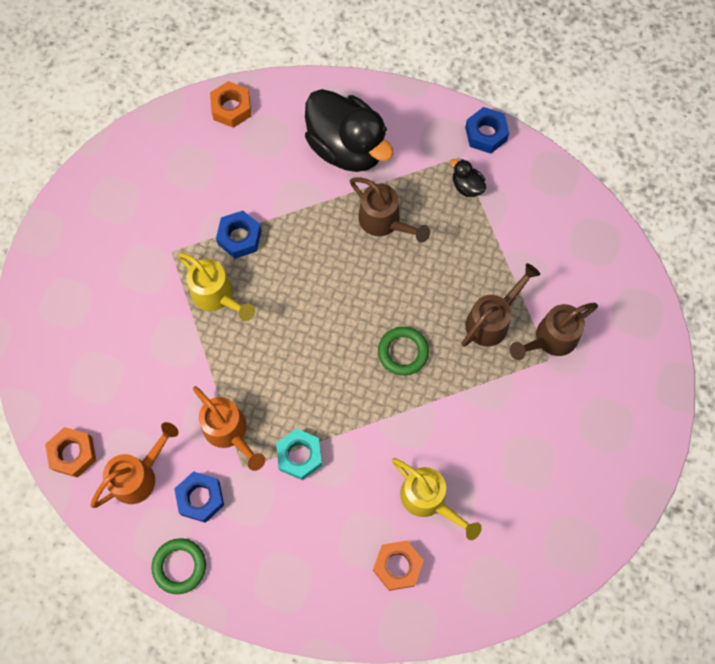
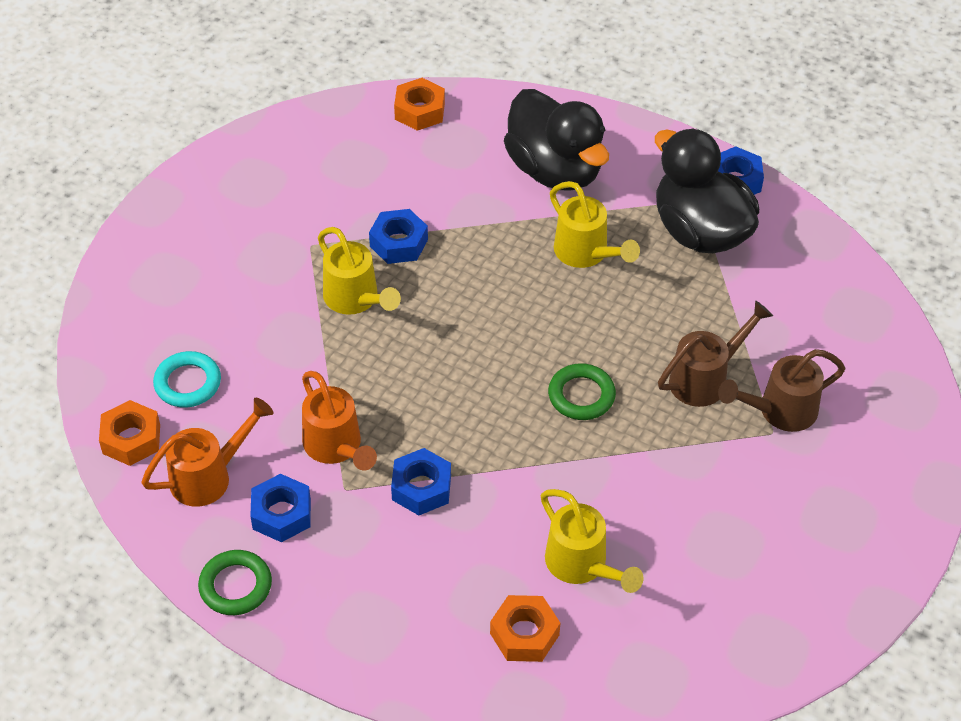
camera: 10 degrees right, 20 degrees down
turquoise nut [276,429,322,480] -> blue nut [391,448,451,515]
brown watering can [350,177,430,243] -> yellow watering can [550,181,640,268]
black duck [451,159,486,197] -> black duck [655,129,759,253], size x2.46
none -> turquoise ring [153,351,221,408]

